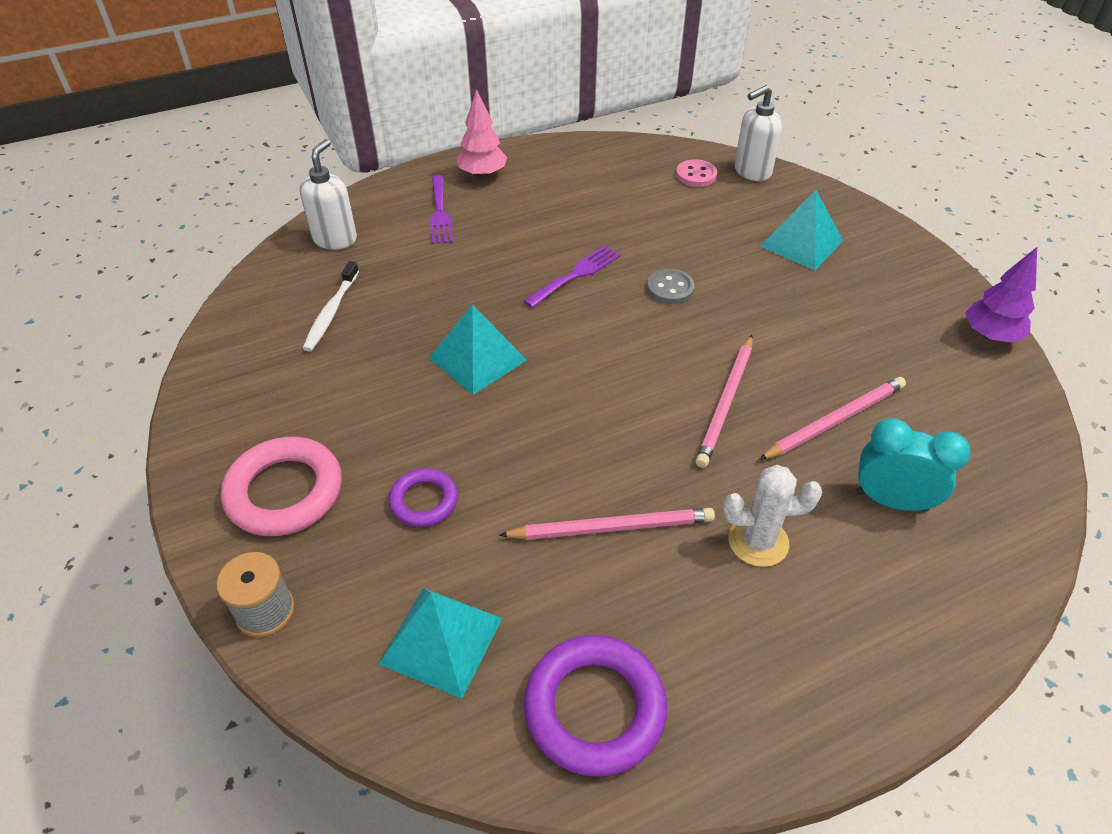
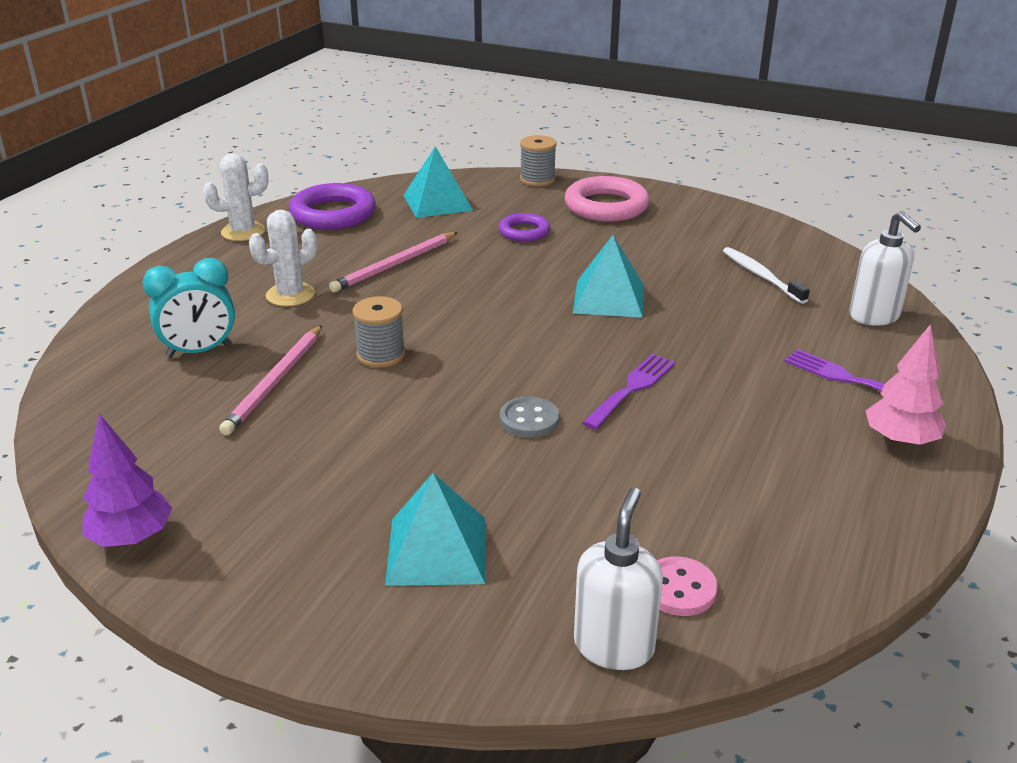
camera: 140 degrees right, 15 degrees down
purple fork [524,245,620,308] -> purple fork turned 150 degrees counterclockwise [582,354,675,430]
pink pencil [695,335,753,468] -> grey spool [353,296,405,368]
none -> white cactus [203,153,268,241]

